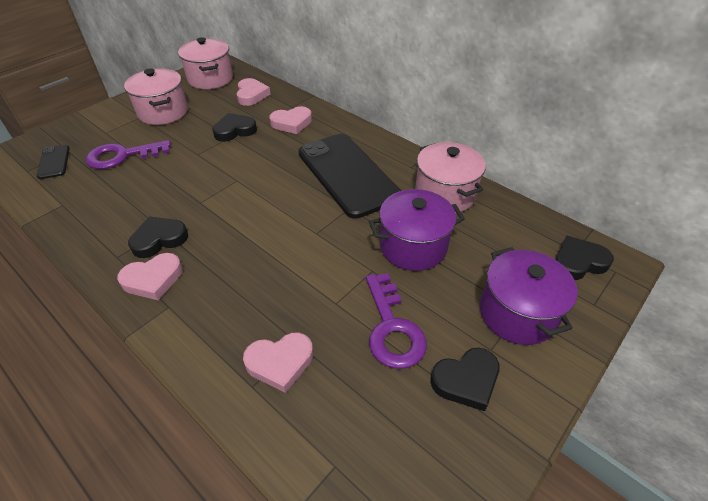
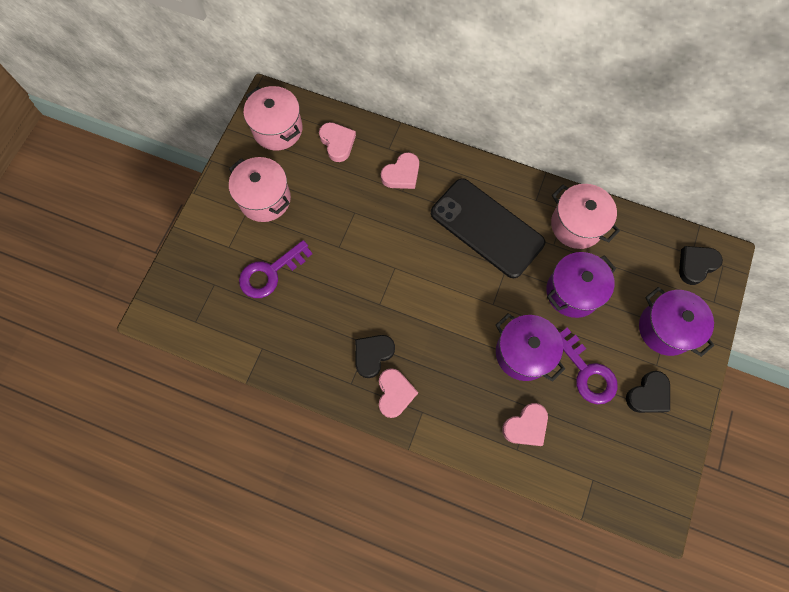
camera: 20 degrees left, 25 degrees up
black phone [37,145,70,179] -> none
pink heart [117,253,183,300] -> pink heart turned 45 degrees counterclockwise [379,368,418,418]
black heart [212,113,257,142] -> none
none -> purple pot [496,313,565,381]

